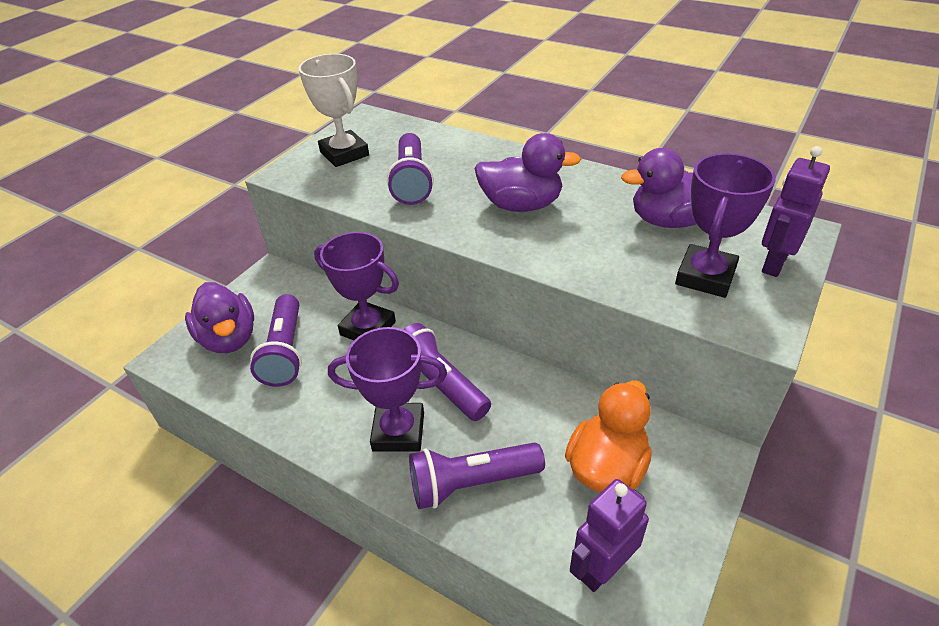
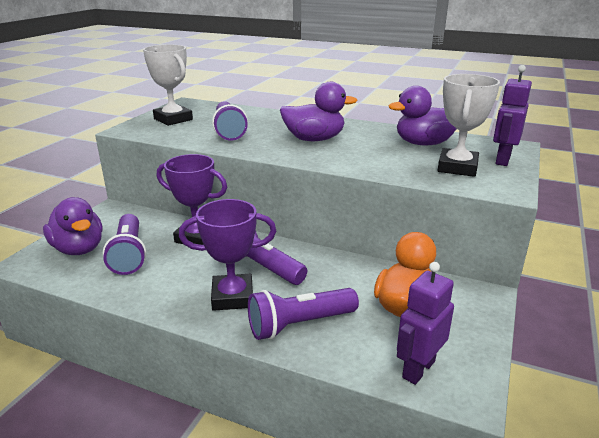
camera: 10 degrees left, 15 degrees down
purple trophy [675,153,776,298] -> white trophy [437,74,500,177]

